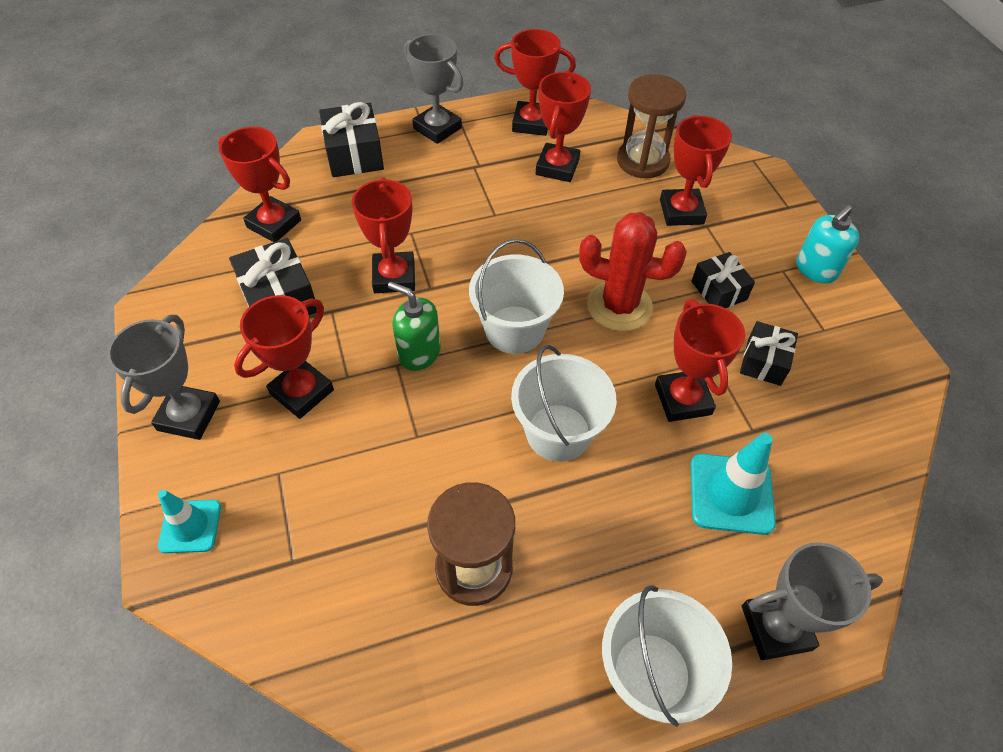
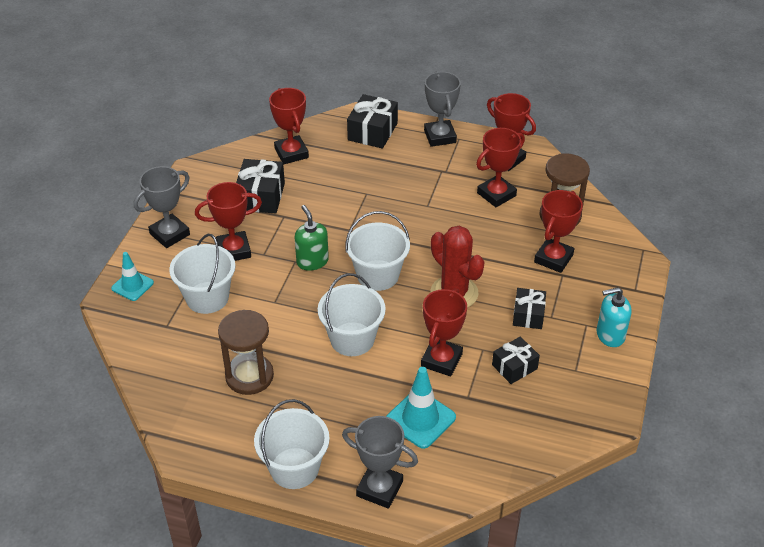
camera: 35 degrees right, 10 degrees down
red trophy [352,177,415,293] -> none
none -> white bucket [169,234,236,314]

